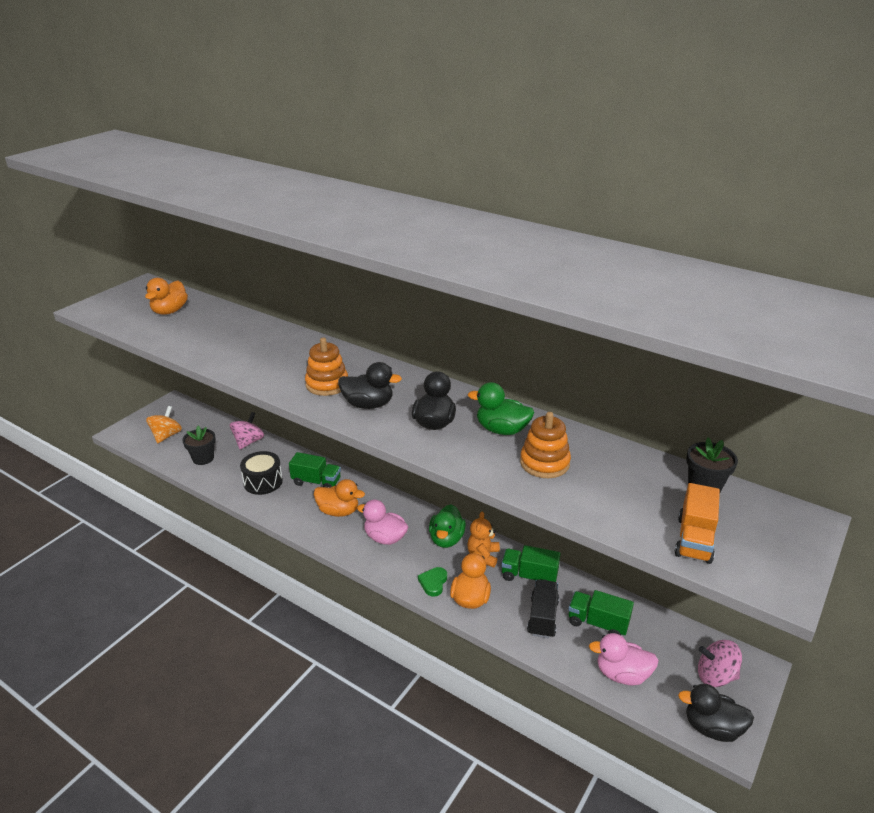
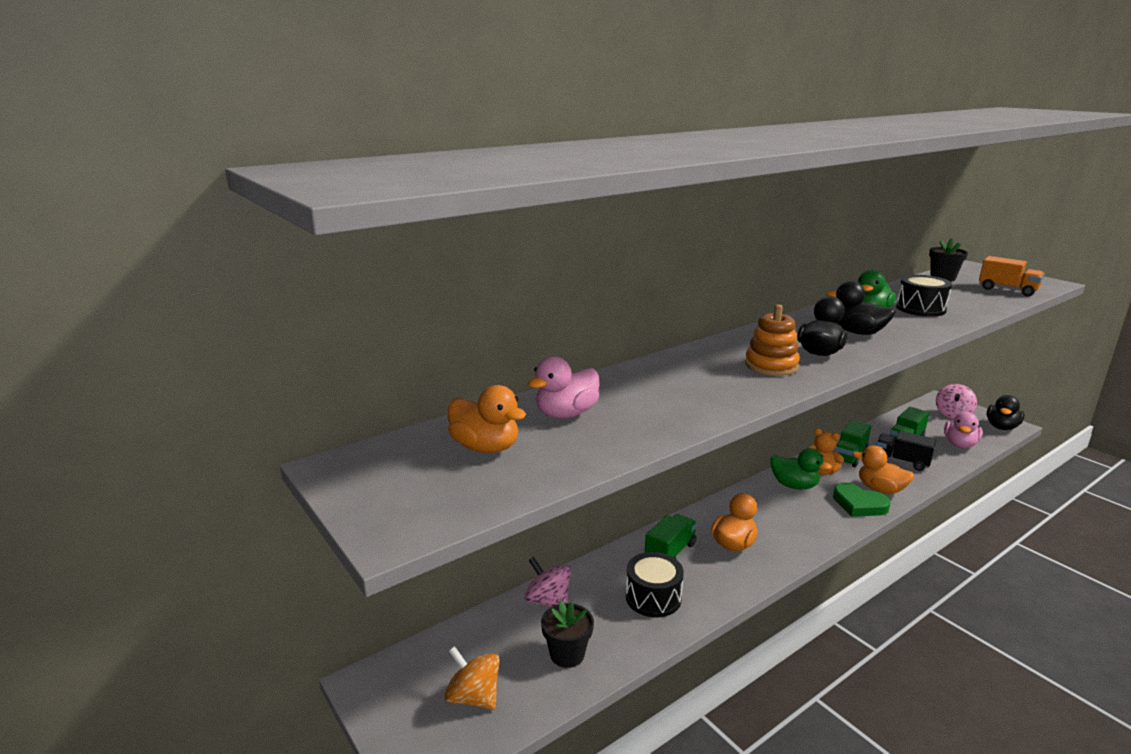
camera: 70 degrees left, 10 degrees down
pink duck [357,500,408,545] -> pink duck moved to [528,356,599,418]
green heart [418,567,447,597] -> green heart [833,483,891,517], size x1.54
orange stacking toy [520,412,571,478] -> black drum [896,275,952,317]

